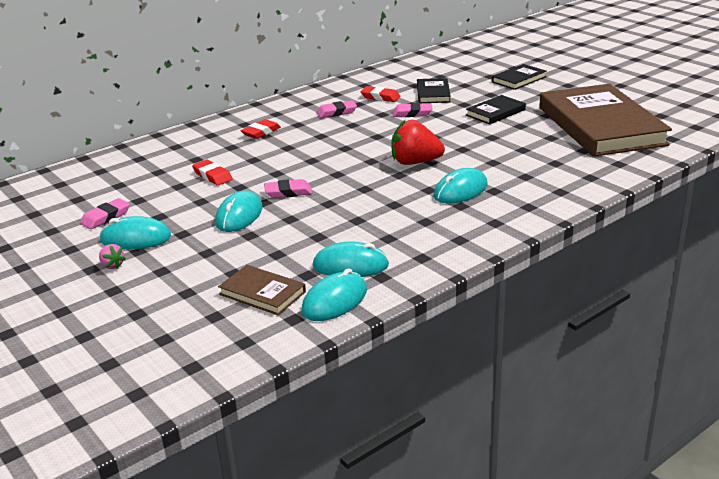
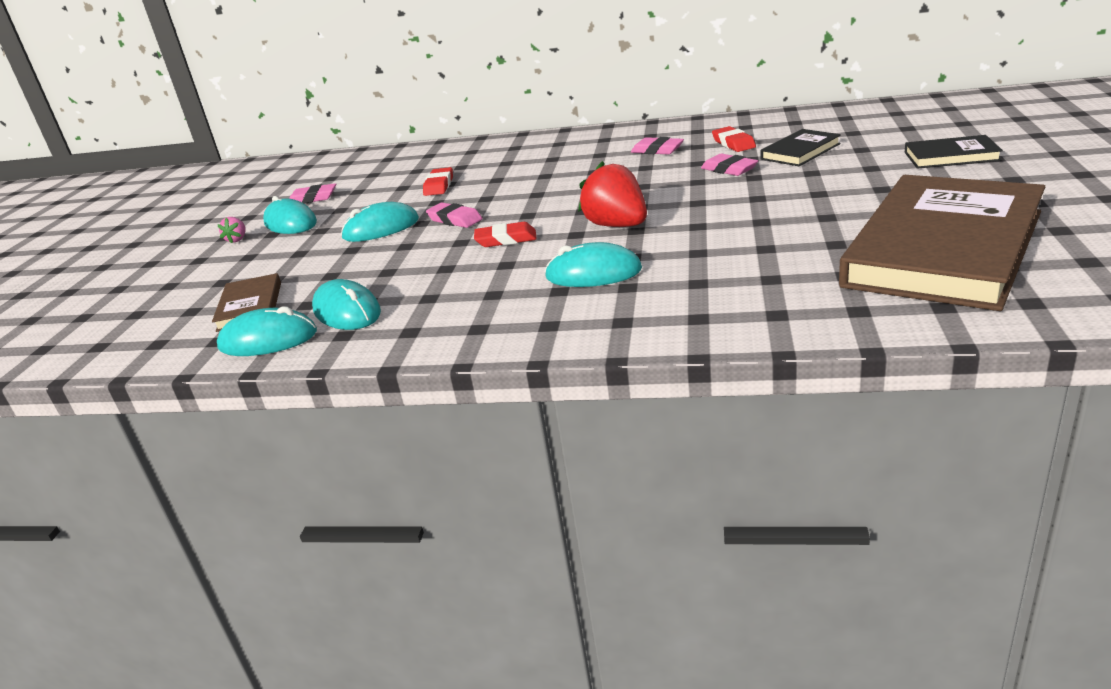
camera: 50 degrees right, 0 degrees up
red eraser [241,119,281,139] -> red eraser moved to [474,222,537,247]
black book [466,95,526,124] -> none

